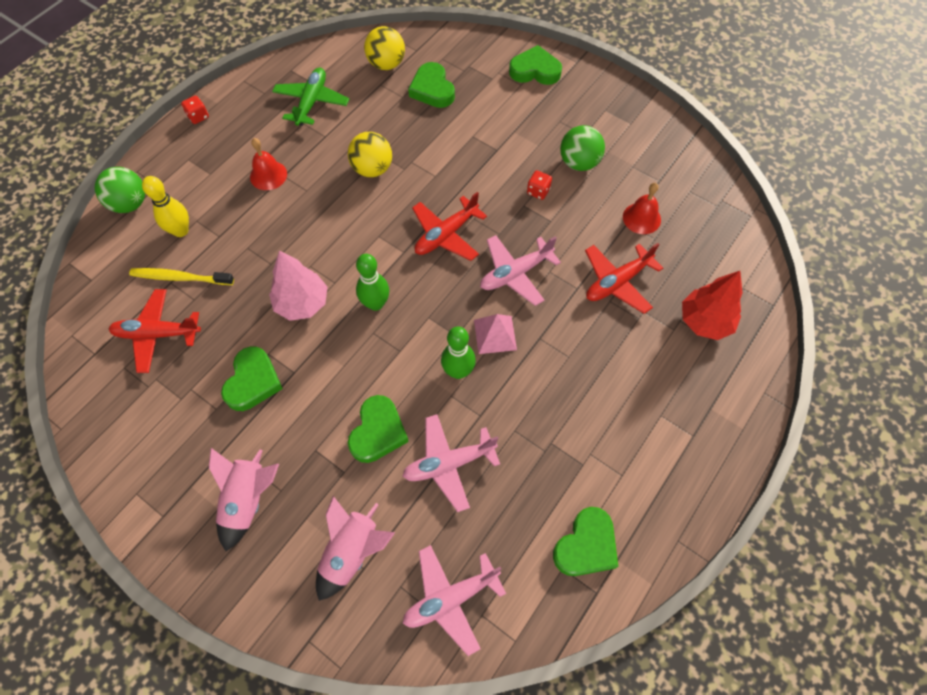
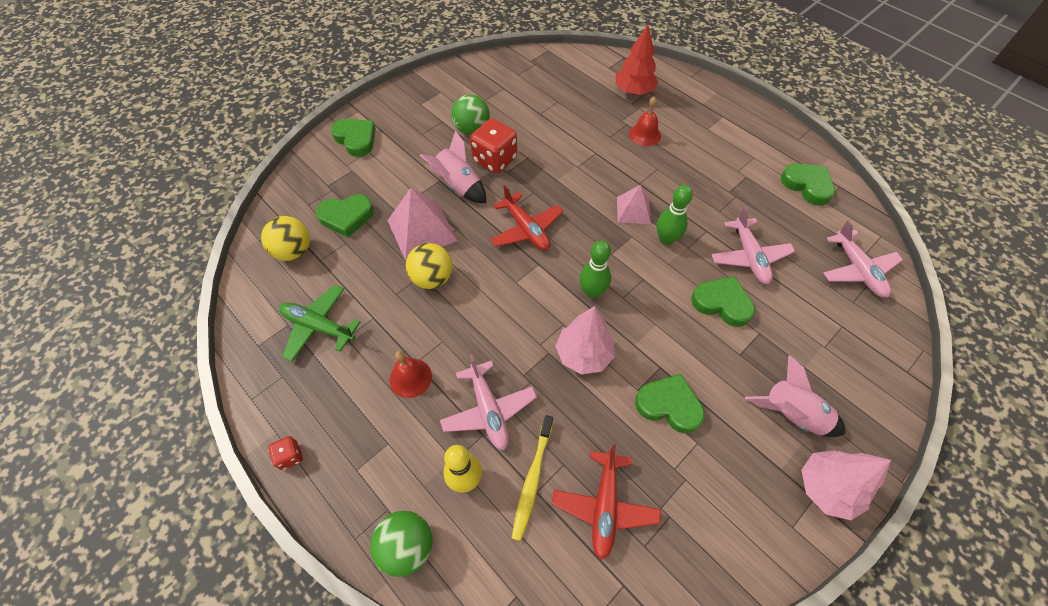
camera: 80 degrees left, 5 degrees down
pink rocket [316,496,395,601] -> pink rocket moved to [420,130,486,203]
pink plane [480,235,561,306] -> pink plane moved to [440,355,537,450]
green heart [509,45,562,85] -> green heart turned 120 degrees clockwise [331,119,376,157]
red dice [527,171,552,200] -> red dice [470,119,517,173], size x2.05
red plane [585,243,663,314] -> none
red bell [623,183,661,234] -> red bell moved to [629,96,661,146]
none -> pink pyramid [387,188,458,260]
none -> pink tree [801,450,891,520]

